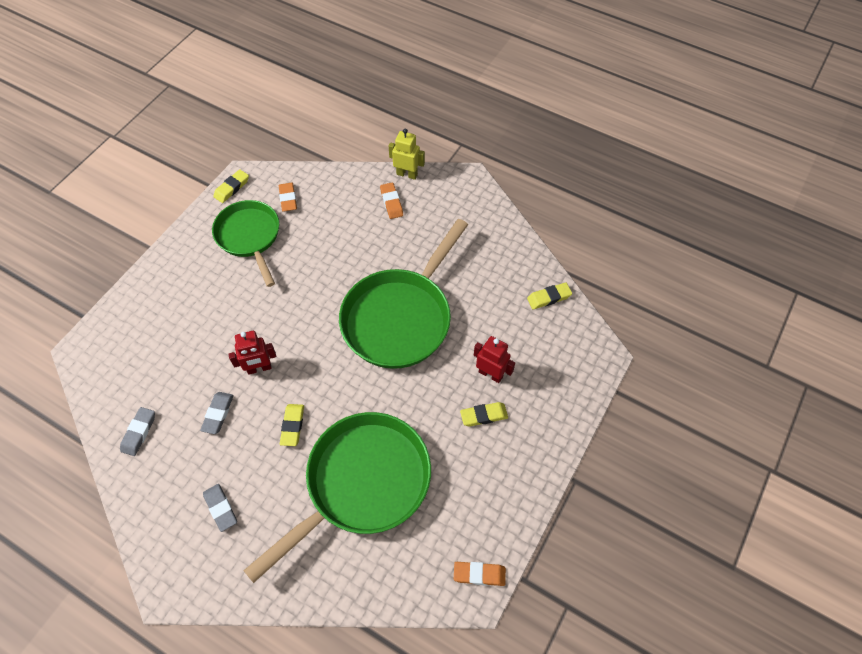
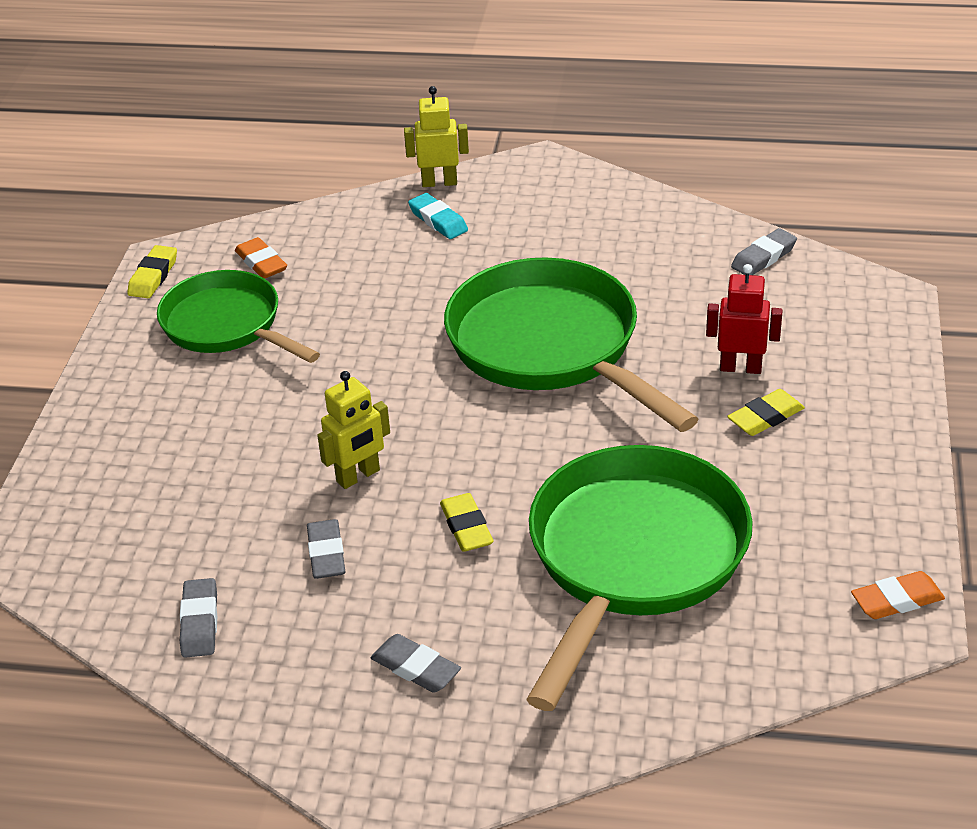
camera: 20 degrees left, 20 degrees down
red robot [229,331,276,375] -> yellow robot [317,371,390,489]
green pan [339,219,468,369] -> green pan turned 135 degrees clockwise [444,257,699,432]
orange eraser [380,183,403,219] -> turquoise eraser [408,193,468,239]
yellow eraser [527,282,572,310] -> grey eraser [731,228,797,275]

